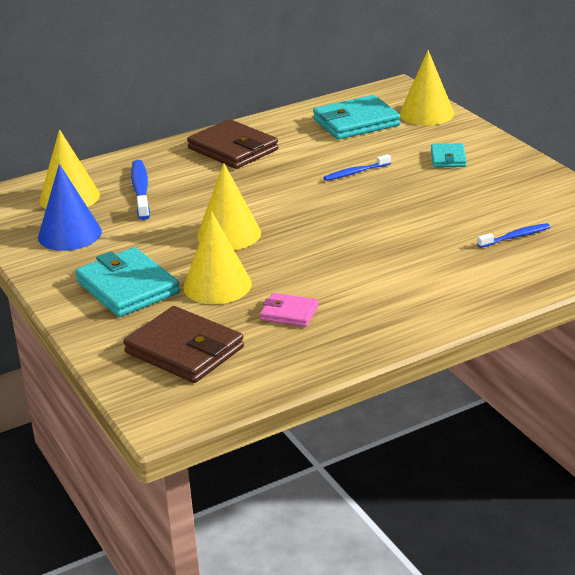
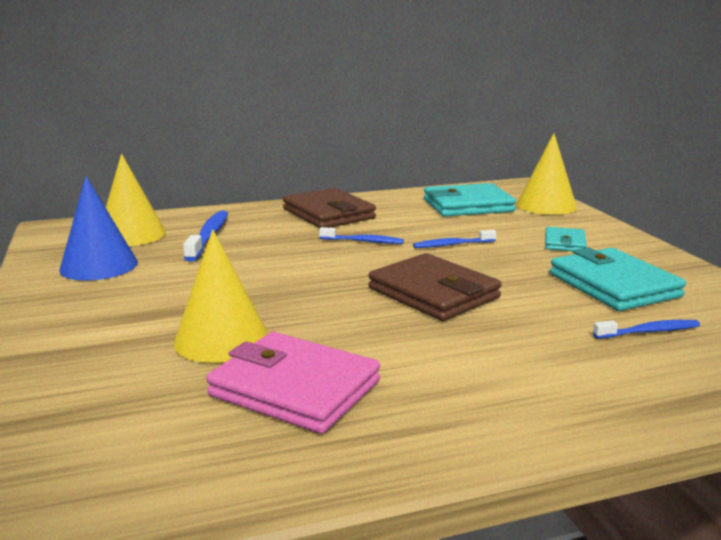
camera: 10 degrees right, 10 degrees down
turquoise wallet [75,247,180,317] -> turquoise wallet moved to [550,247,686,311]
brown wallet [123,306,244,383] -> brown wallet moved to [369,253,502,321]
yellow cone [197,163,261,250] -> none
pink wallet [260,293,318,327] -> pink wallet [206,332,380,434], size x1.86
none -> blue toothbrush [319,227,404,244]

